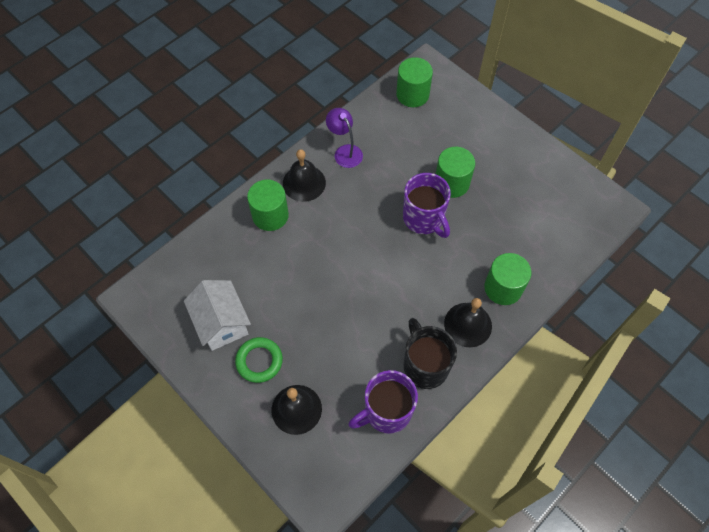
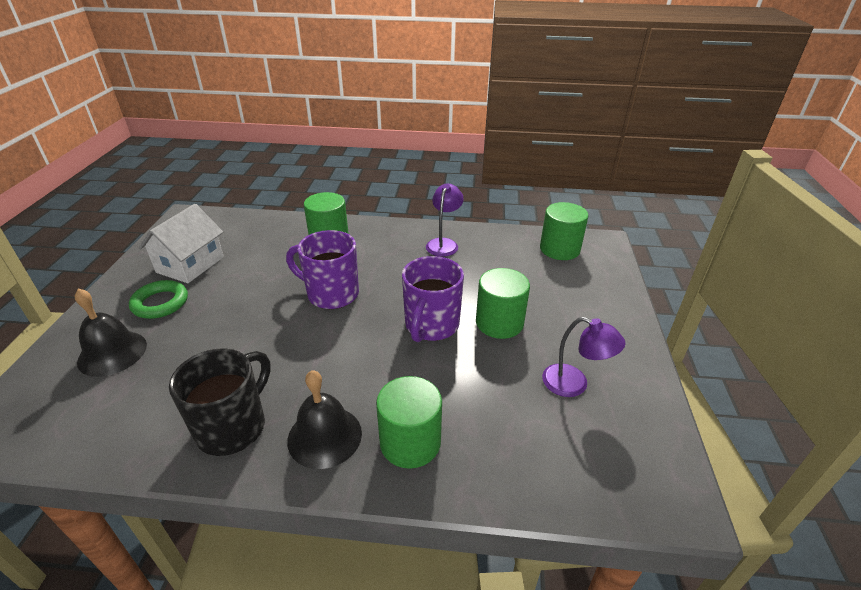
camera: 50 degrees right, 25 degrees down
black bell [283,149,326,202] -> none
purple mug [349,370,418,434] -> purple mug moved to [286,230,359,309]
none -> purple lamp [542,317,626,397]

